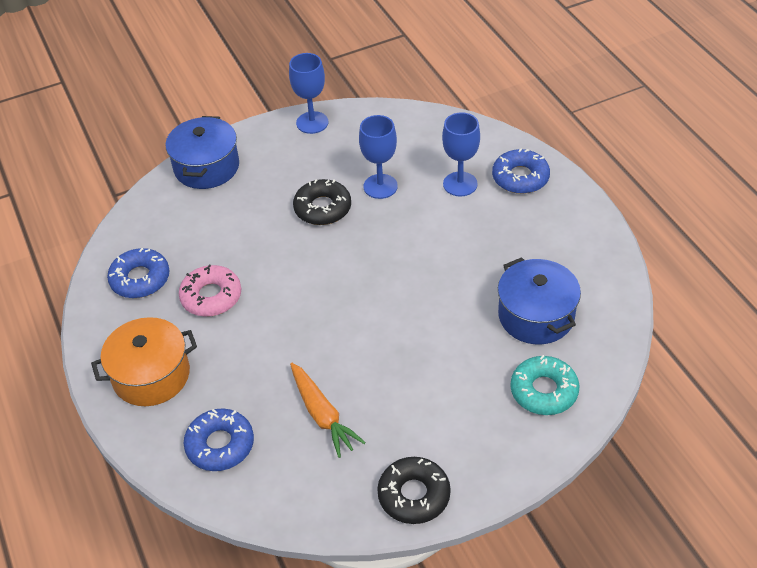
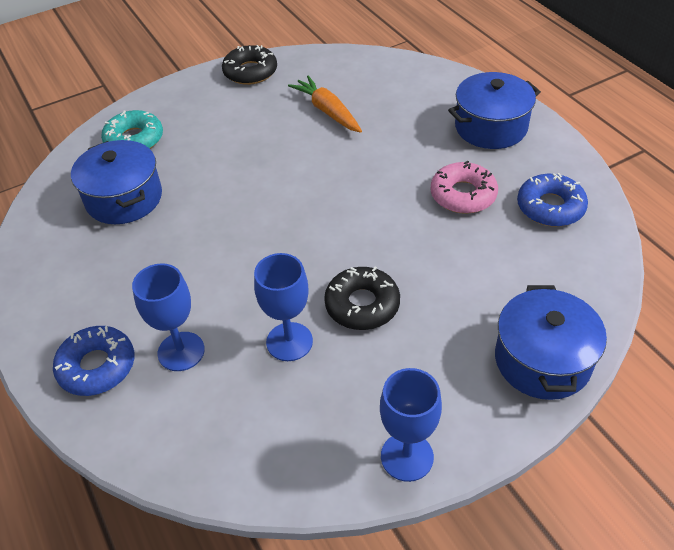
camera: 175 degrees right, 0 degrees up
orange pot [91,317,197,406] -> blue pot [448,72,541,149]
blue donut [184,409,254,471] -> none

